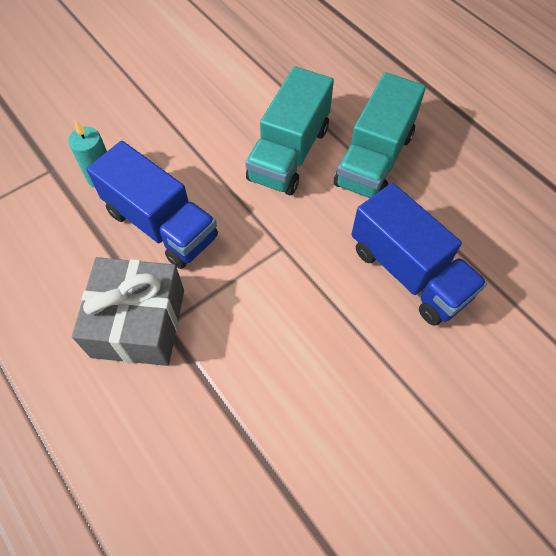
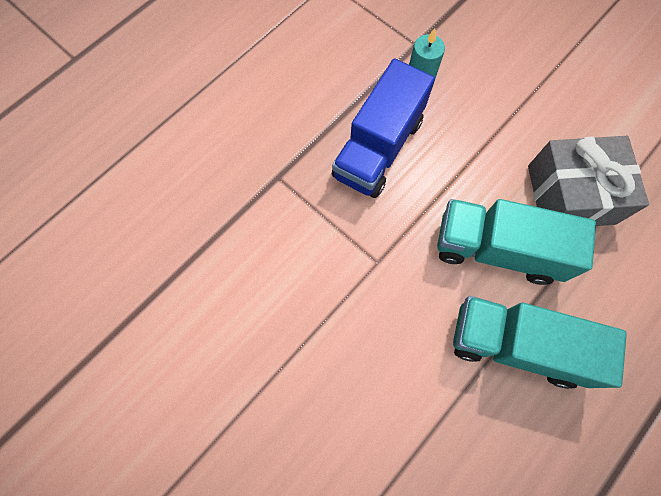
camera: 80 degrees right, 10 degrees up
grey gift [72,257,184,366] -> grey gift moved to [528,136,649,226]
blue truck [351,183,487,326] -> none

